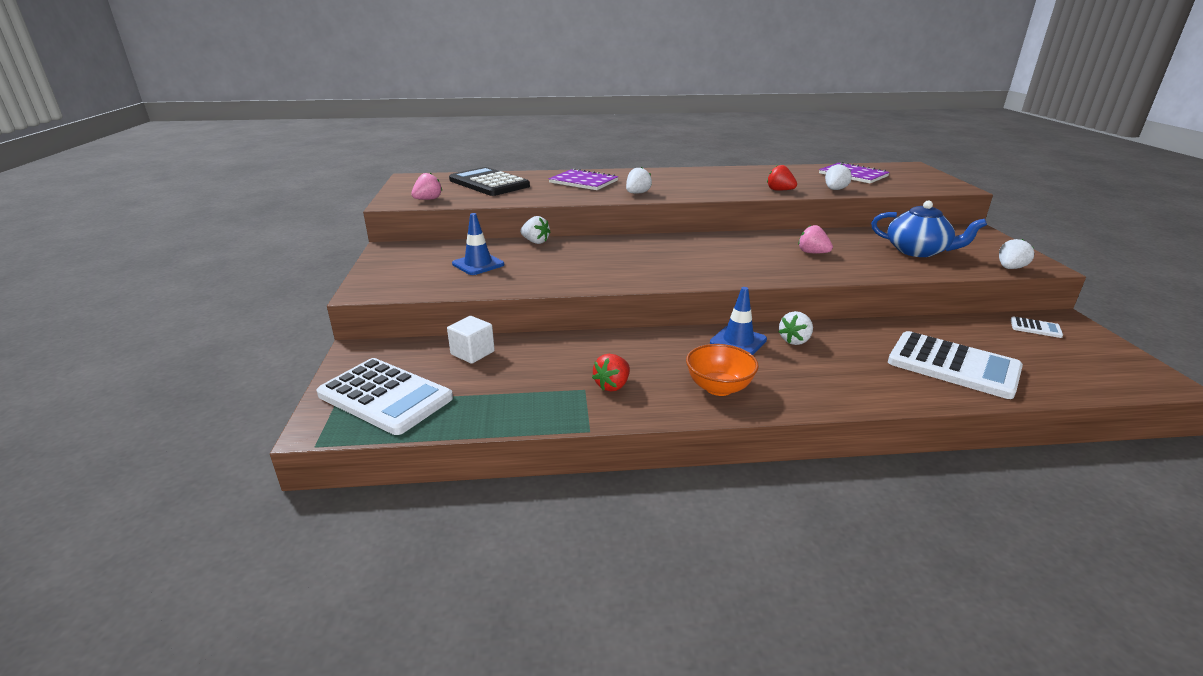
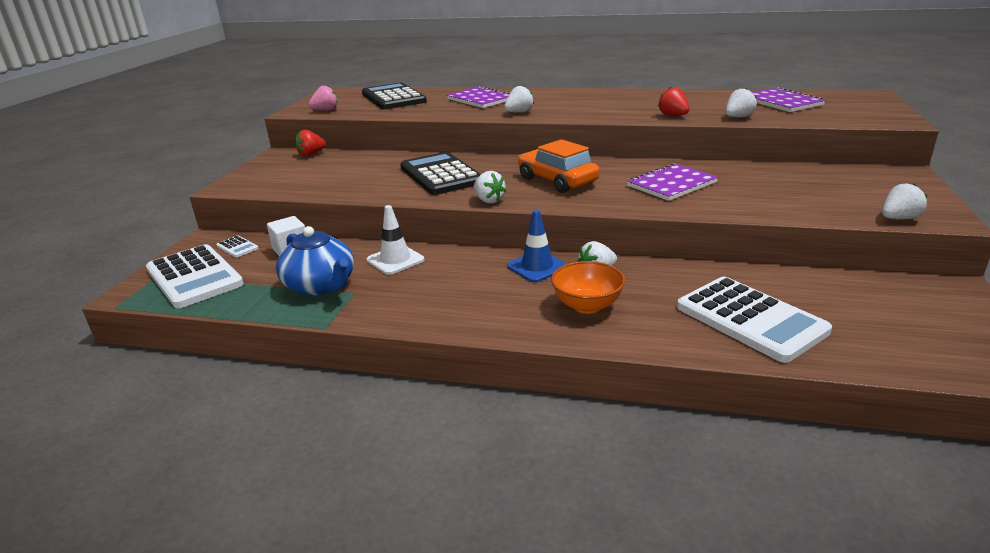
camera: 20 degrees right, 0 degrees up
blue traffic cone [452,213,504,275] -> none
white strawberry [520,216,551,244] -> white strawberry moved to [473,171,506,204]
red strawberry [592,354,630,392] -> red strawberry moved to [295,130,326,156]
orange bowl [686,344,759,396] -> orange bowl moved to [551,261,625,314]
pink strawberry [798,225,833,253] -> purple notebook [627,163,718,201]
blue teapot [871,201,987,257] -> blue teapot moved to [276,226,354,295]
white calculator [1010,316,1063,338] -> white calculator moved to [216,236,259,258]
none -> white traffic cone [367,205,424,275]
none -> black calculator [400,152,481,195]
none -> orange car [518,139,600,193]

